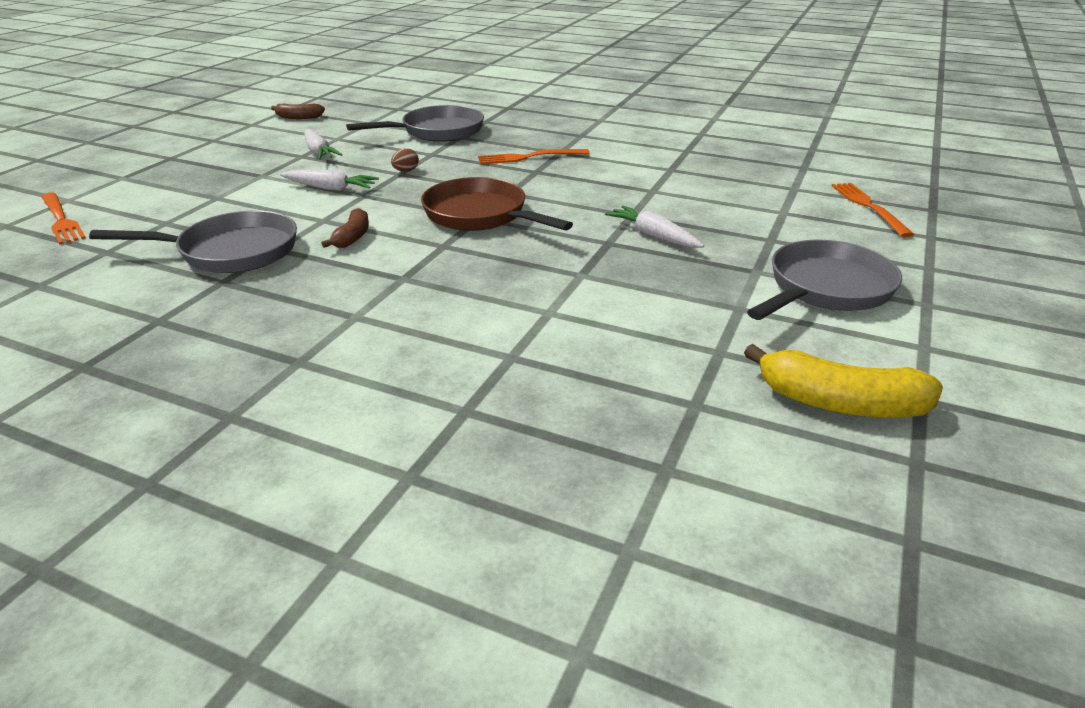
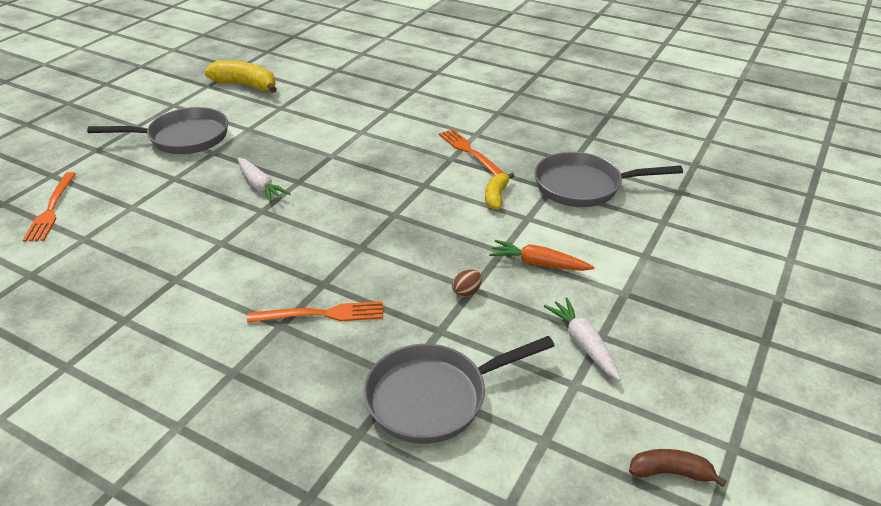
camera: 175 degrees left, 5 degrees up
orange fork [41,193,86,244] -> orange fork moved to [439,129,504,175]
white carrot [280,170,379,191] -> orange carrot [489,240,595,271]
brown banana [321,208,369,248] -> yellow banana [485,173,514,210]
brown pan [421,177,573,231] -> none
grey pan [747,240,902,320] -> grey pan turned 150 degrees counterclockwise [87,107,228,154]

